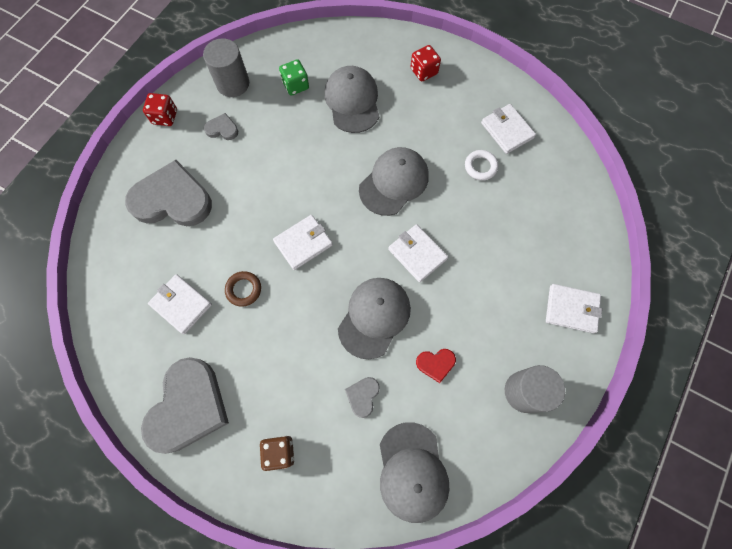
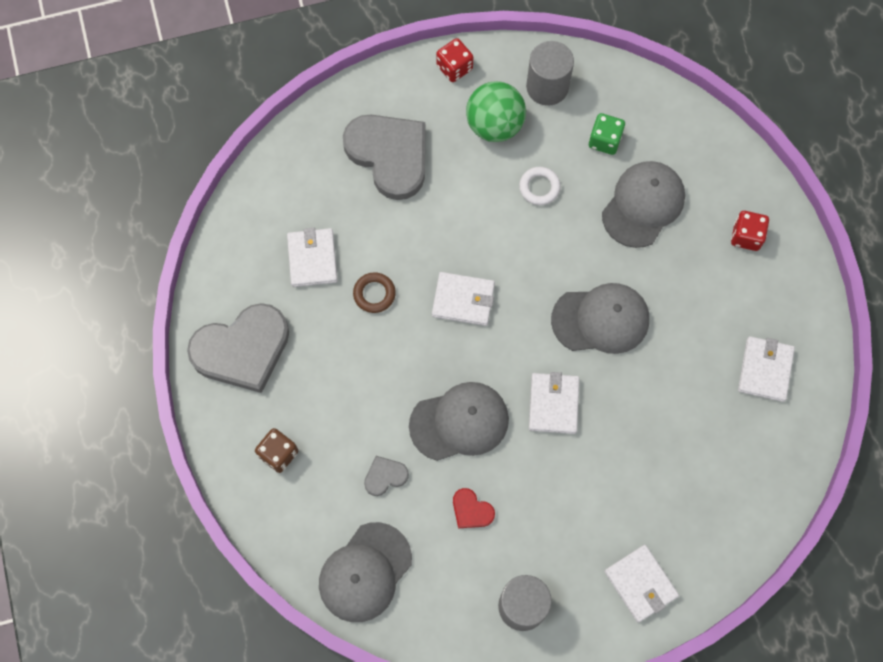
camera: 45 degrees right, 0 degrees up
grey heart [204,113,238,140] -> green ball [466,81,526,142]
white ring [465,150,498,181] -> white ring moved to [519,167,561,205]

